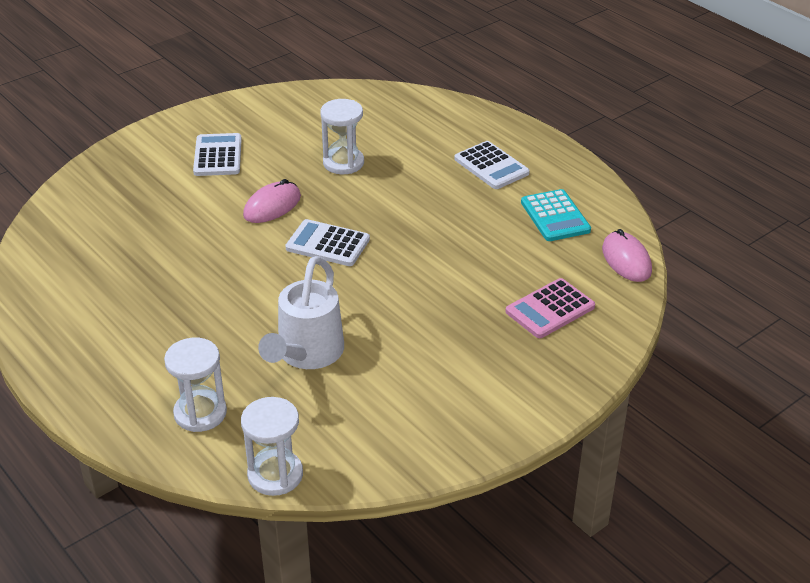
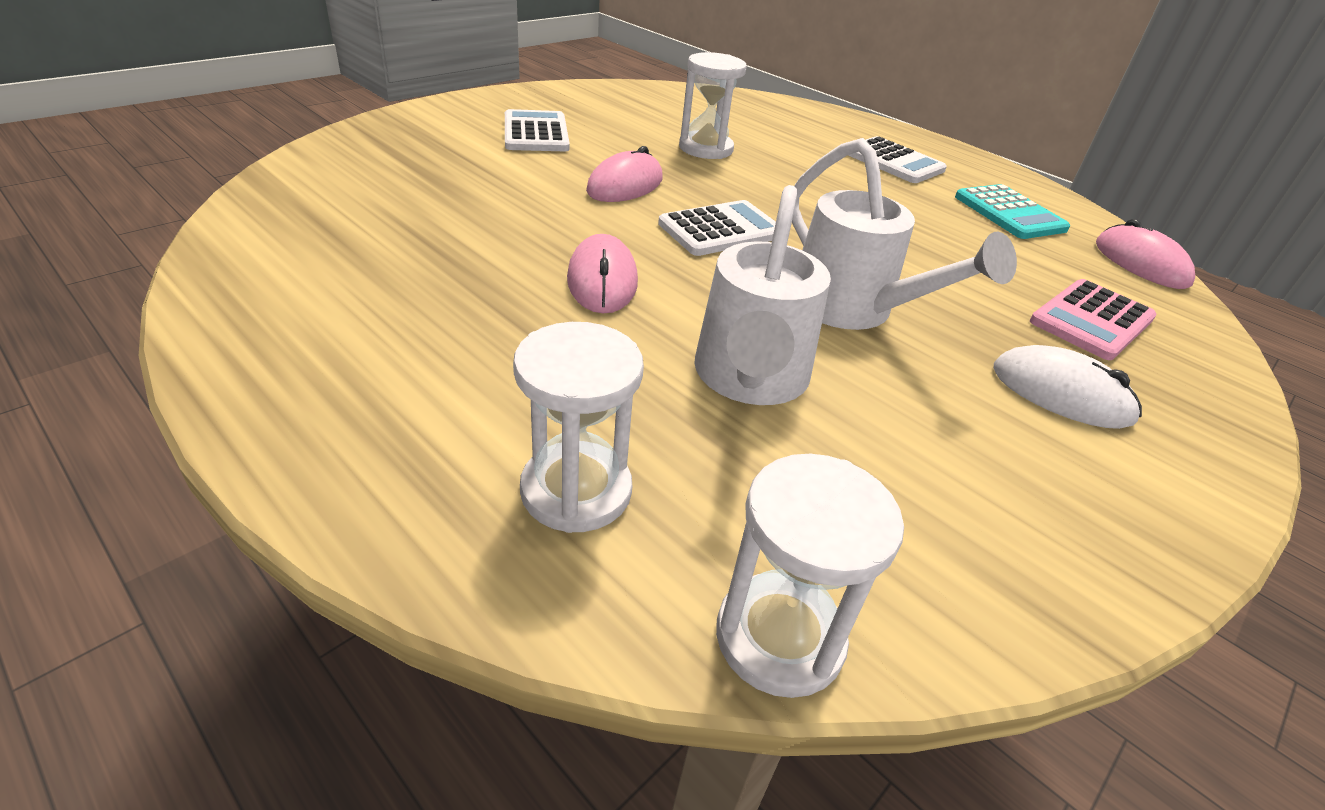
camera: 10 degrees left, 0 degrees up
white calculator [285,219,370,266] -> white calculator turned 135 degrees clockwise [658,200,776,256]
none -> pink mouse [567,234,638,313]
none -> white watering can [792,138,1017,330]
none -> white mouse [994,345,1142,429]

